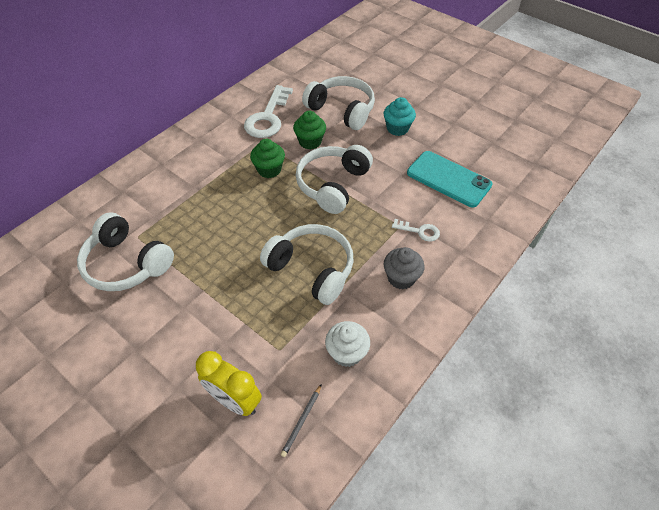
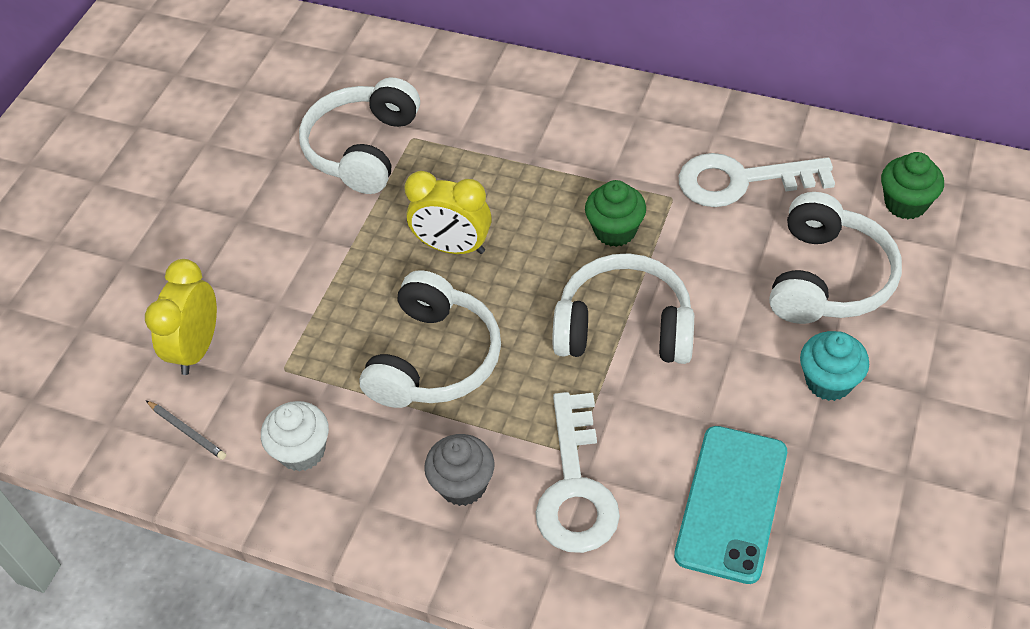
camera: 75 degrees right, 0 degrees up
grey pencil [280,384,322,457] -> grey pencil turned 150 degrees counterclockwise [146,400,226,460]
green cupcake [293,111,326,149] -> green cupcake moved to [881,152,944,219]
white key [392,219,440,242] -> white key [536,392,620,553], size x2.01
none -> yellow clock [404,171,492,254]

